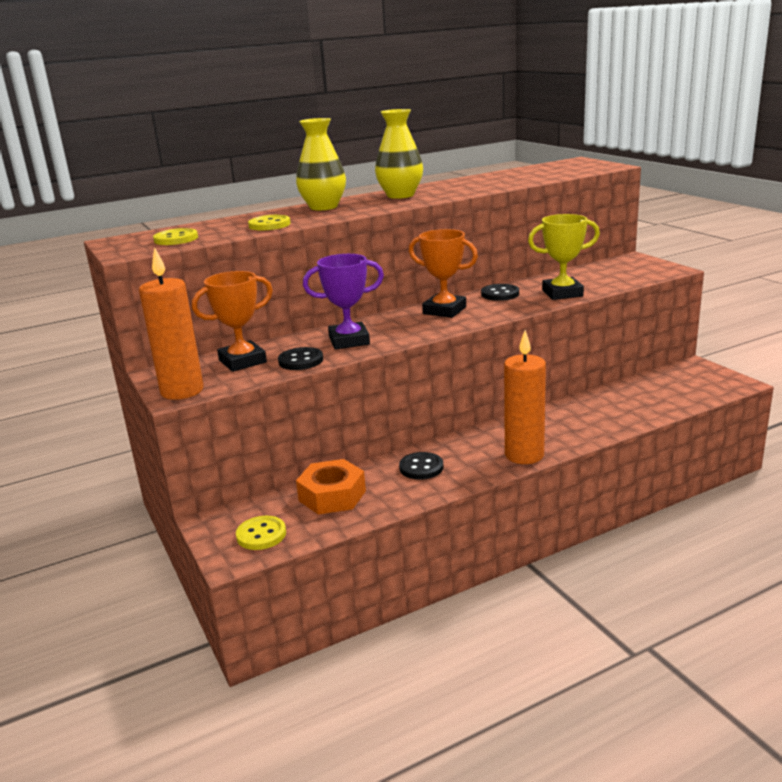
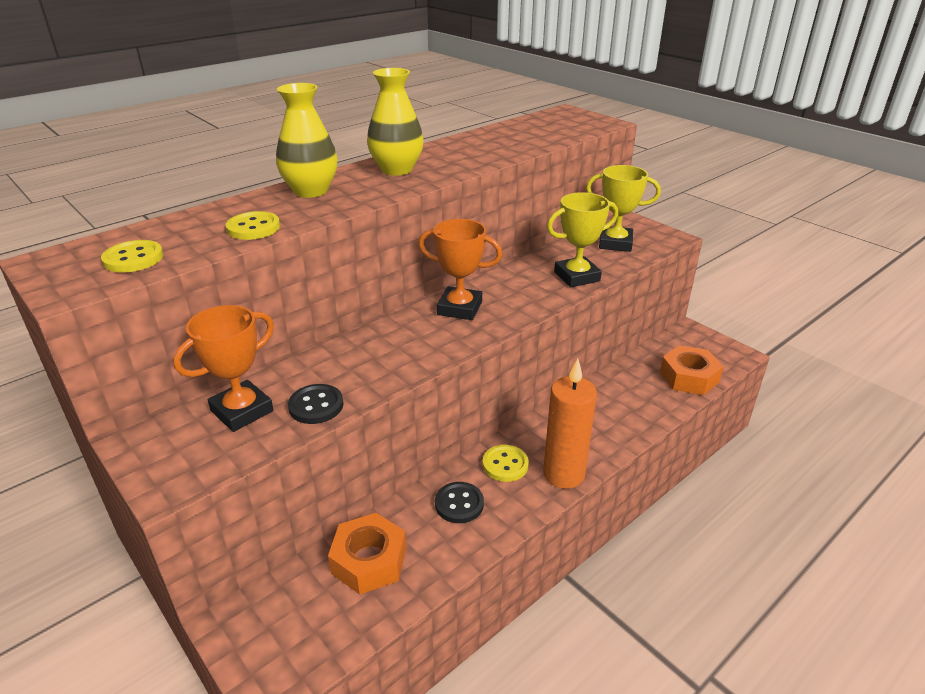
camera: 15 degrees left, 10 degrees up
orange candle [139,247,204,400] -> none
yellow button [236,516,286,550] -> yellow button moved to [483,445,529,482]
purple trophy [303,254,384,350] -> none
black button [481,284,519,301] -> none
none -> yellow trophy [586,165,661,252]
none -> orange nut [660,345,724,395]

